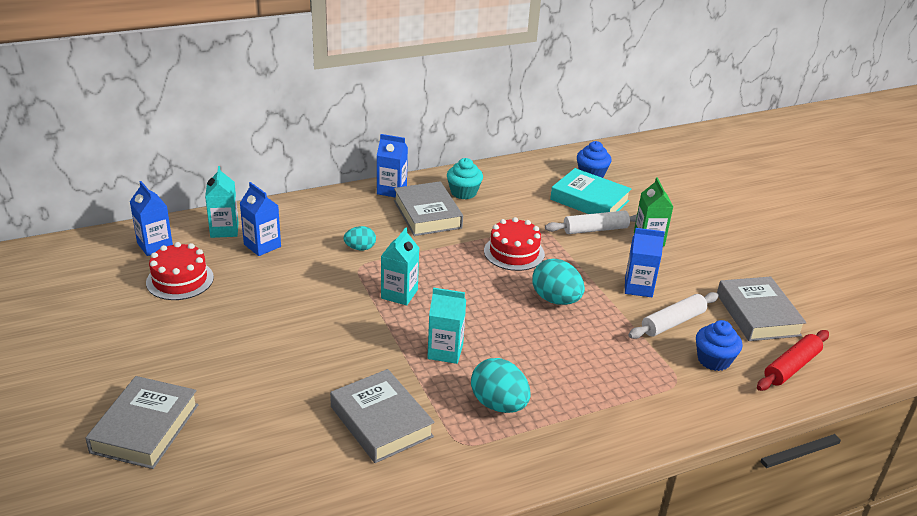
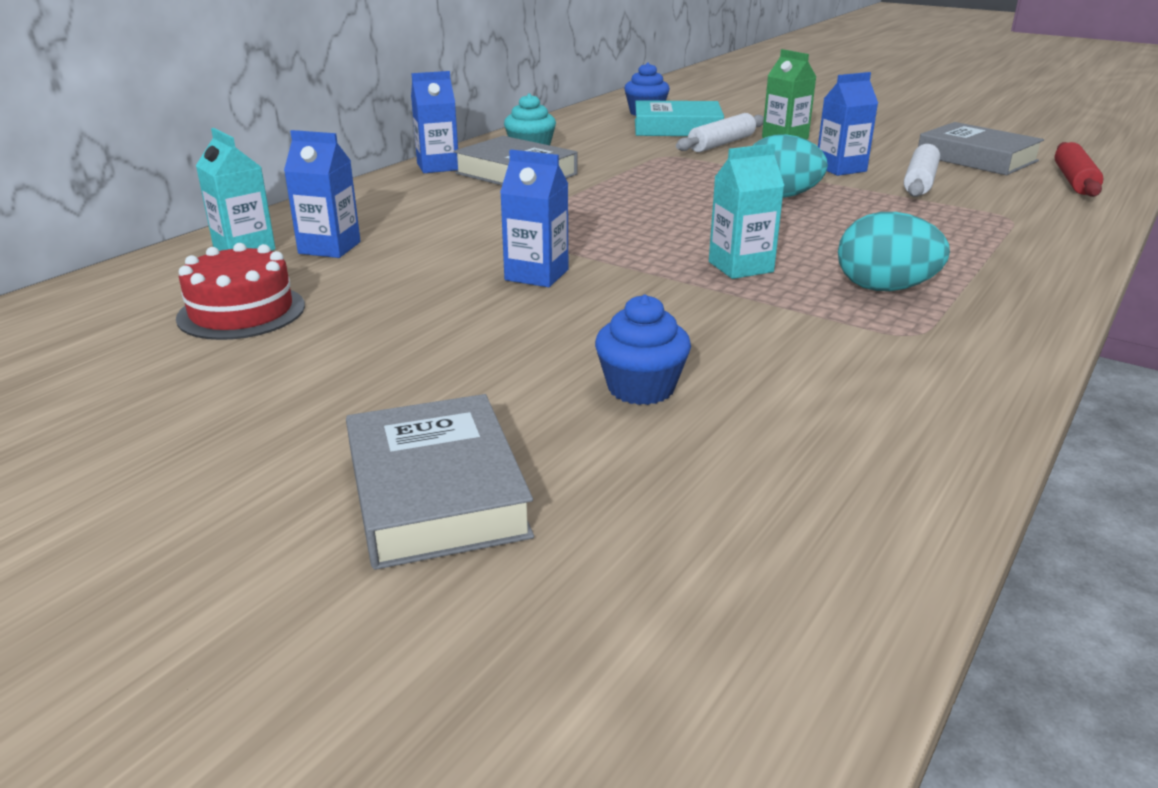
camera: 30 degrees left, 5 degrees down
blue carton [130,181,173,256] -> blue carton moved to [500,149,568,287]
grey book [330,369,435,463] -> none
turquoise egg [344,226,376,250] -> none
turquoise carton [381,227,419,305] -> none
red cake [484,217,545,271] -> none
blue cupcake [696,320,742,371] -> blue cupcake moved to [595,295,691,405]

